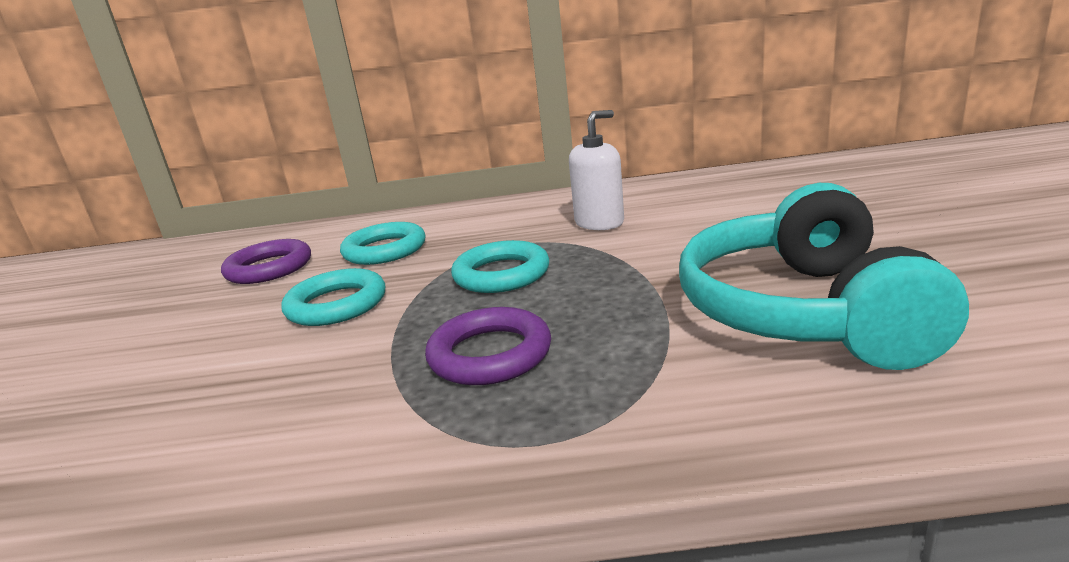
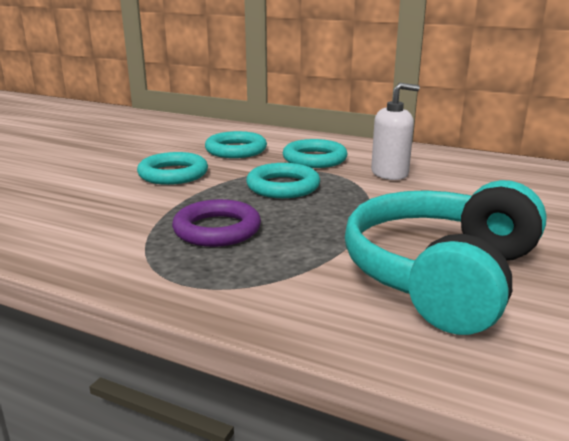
camera: 25 degrees right, 0 degrees up
purple ring [221,239,311,284] -> none
none -> turquoise ring [283,139,348,168]

